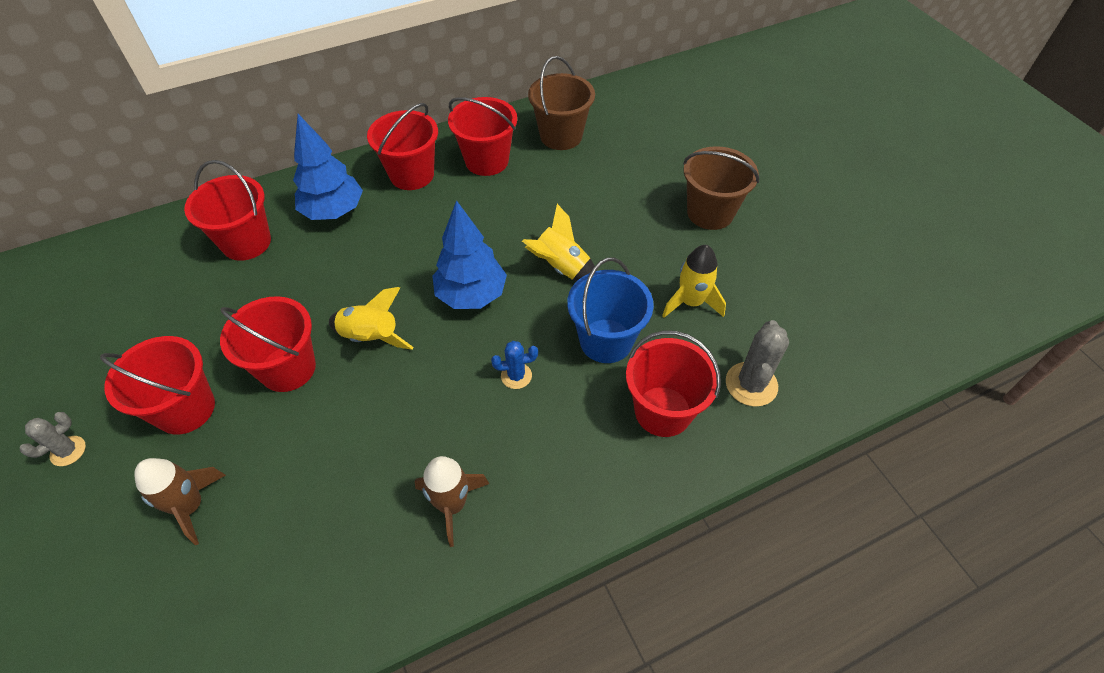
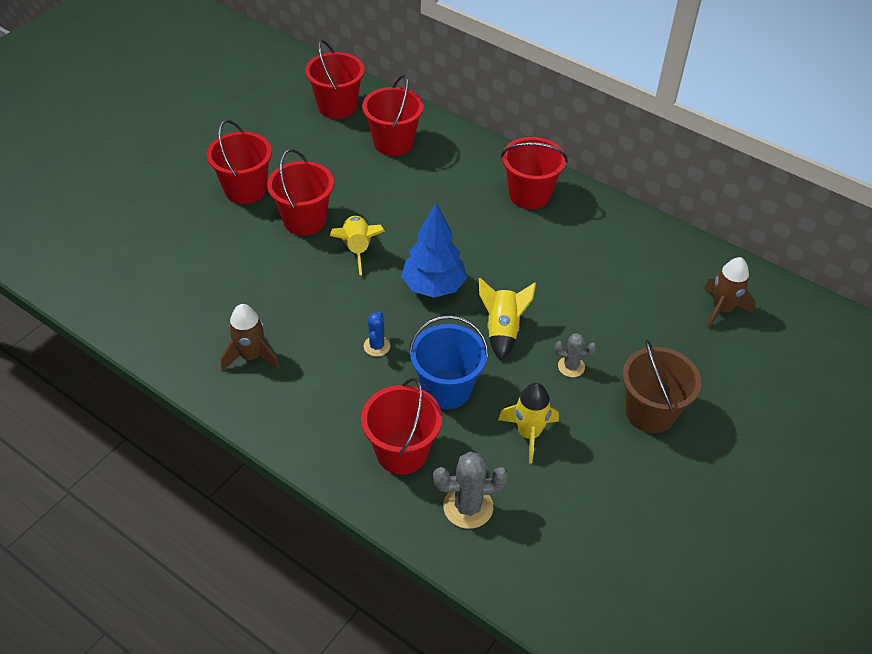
camera: 60 degrees right, 5 degrees down
grey cactus [20,412,86,466] -> grey cactus moved to [555,333,596,377]
brown rocket [134,458,226,545] -> brown rocket moved to [704,257,756,329]
blue tree [293,114,363,220] -> none
red bucket [448,97,517,176] -> red bucket moved to [305,40,365,119]
blue cactus [491,341,538,389] -> blue cactus turned 45 degrees clockwise [364,311,390,357]
brown bucket [528,56,595,150] -> none

